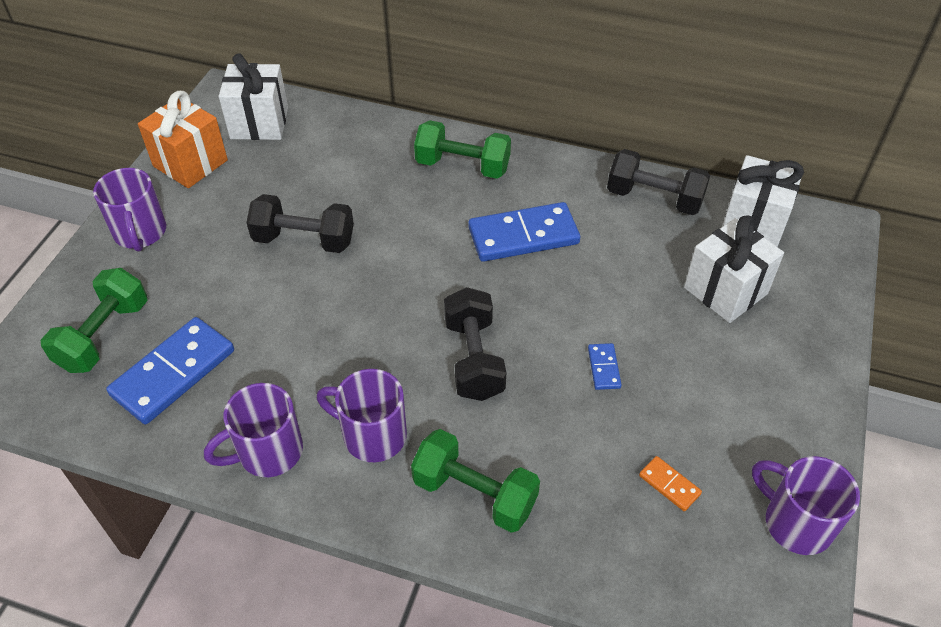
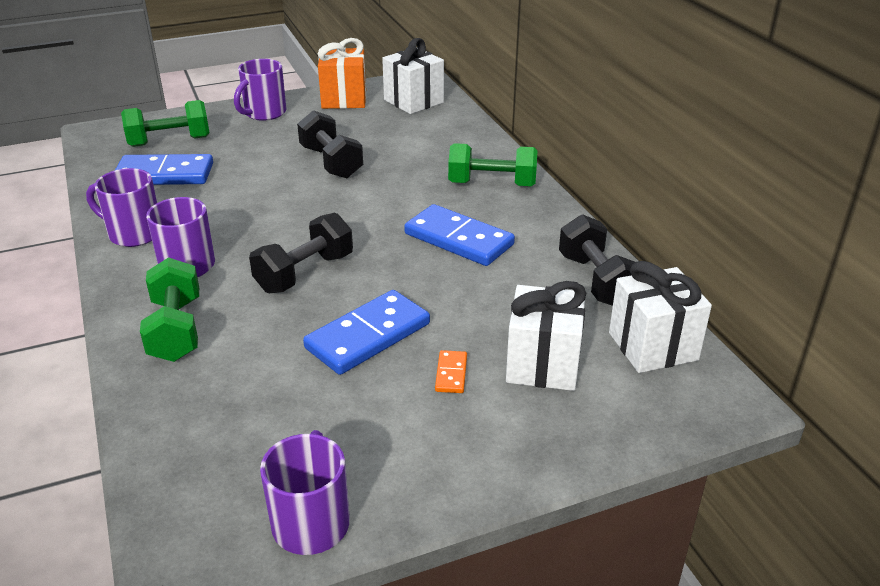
camera: 50 degrees right, 15 degrees down
green dumbbell [414,120,511,179] -> green dumbbell turned 60 degrees counterclockwise [448,143,538,187]
blue domino [588,343,622,390] -> blue domino [303,290,430,375], size x2.20
orange domino [639,456,702,511] -> orange domino moved to [435,350,467,393]

